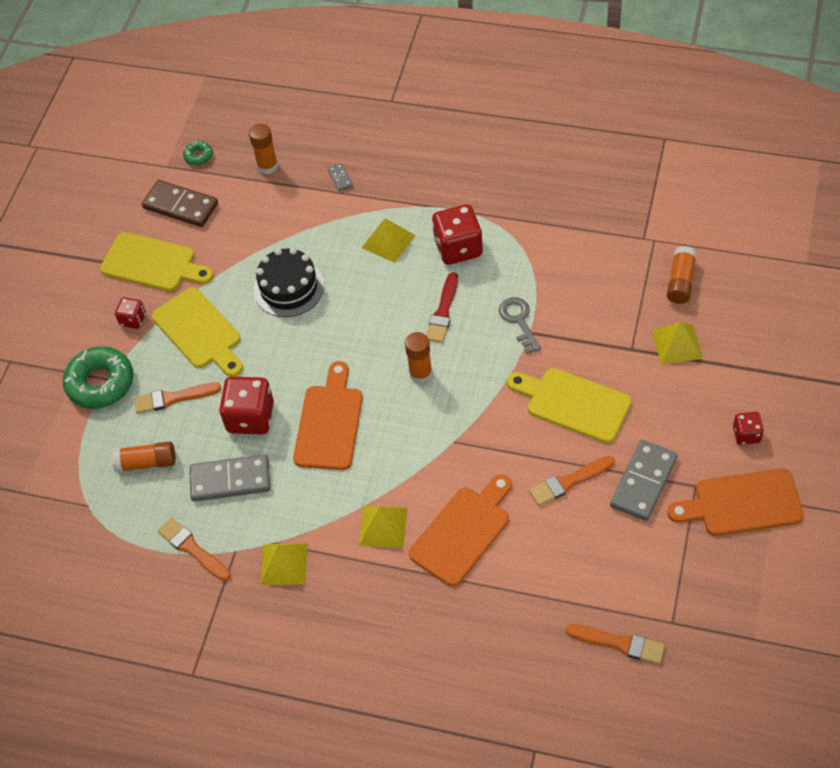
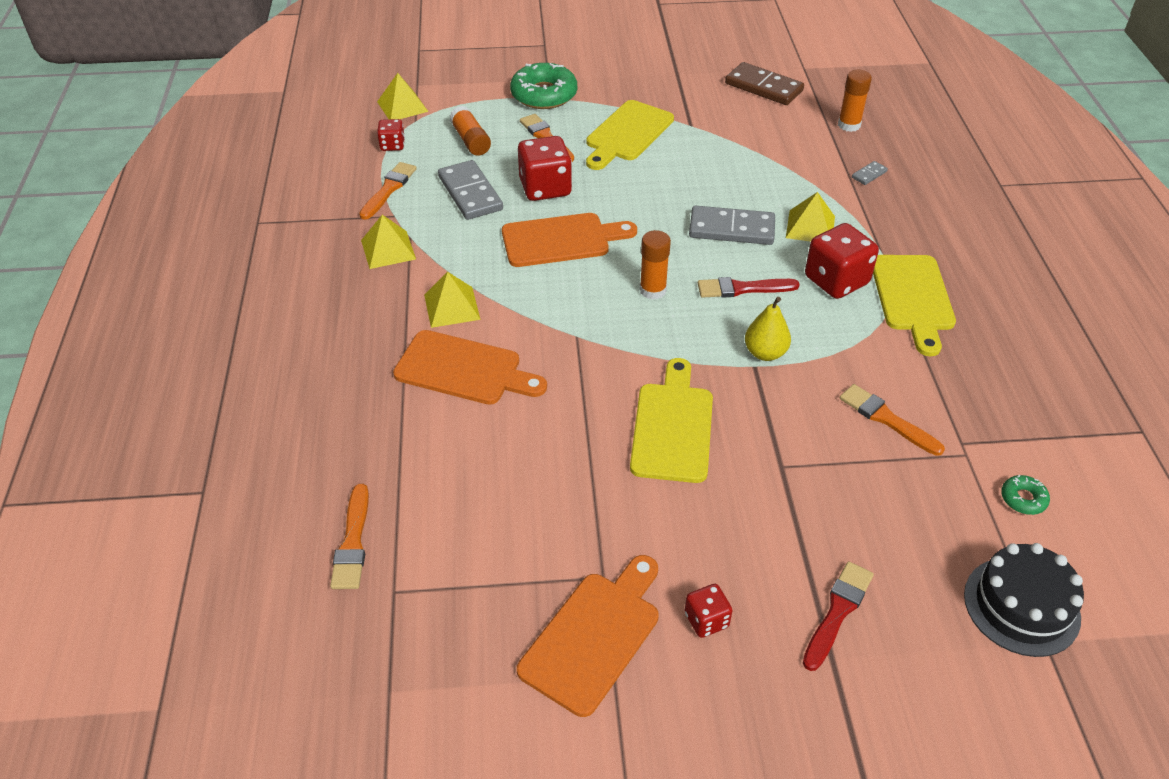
camera: 65 degrees right, 10 degrees down
yellow cutting board [100,232,214,291] -> yellow cutting board moved to [873,255,956,356]
red dice [115,297,146,329] -> red dice moved to [377,119,405,151]
brown domino [142,180,218,227] -> brown domino turned 60 degrees counterclockwise [725,62,804,105]
green donut [183,141,213,165] -> green donut moved to [1001,475,1050,515]
black cake [254,248,324,317] -> black cake moved to [964,543,1084,657]
grey key [499,297,541,354] -> yellow pear [745,297,791,361]
orange brush [529,456,615,506] -> orange brush moved to [840,384,945,456]
grey domino [610,440,677,521] -> grey domino moved to [689,206,775,245]
yellow pyramid [652,322,703,365] -> yellow pyramid moved to [377,73,428,119]
orange glue stick [667,246,697,304] -> none
orange cutting board [668,468,804,536] -> orange cutting board turned 60 degrees clockwise [517,555,659,717]
none -> red brush [803,561,874,671]

